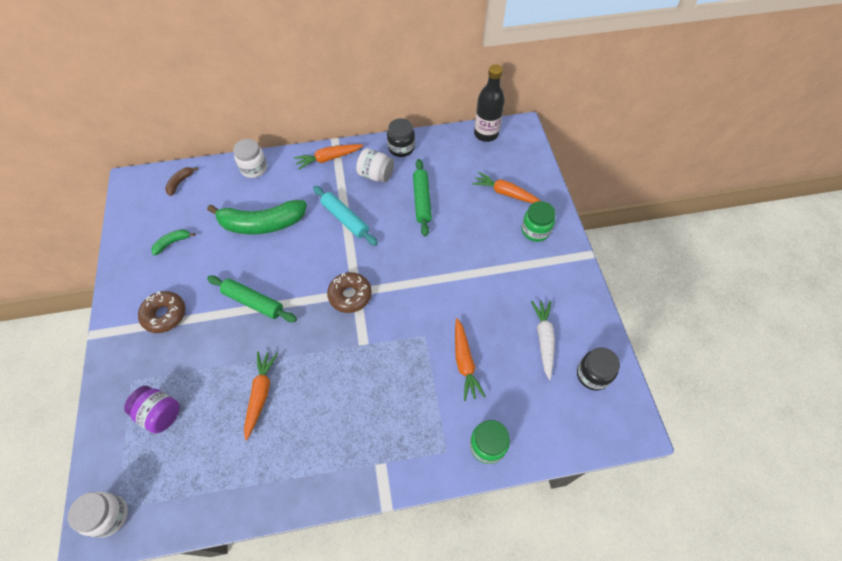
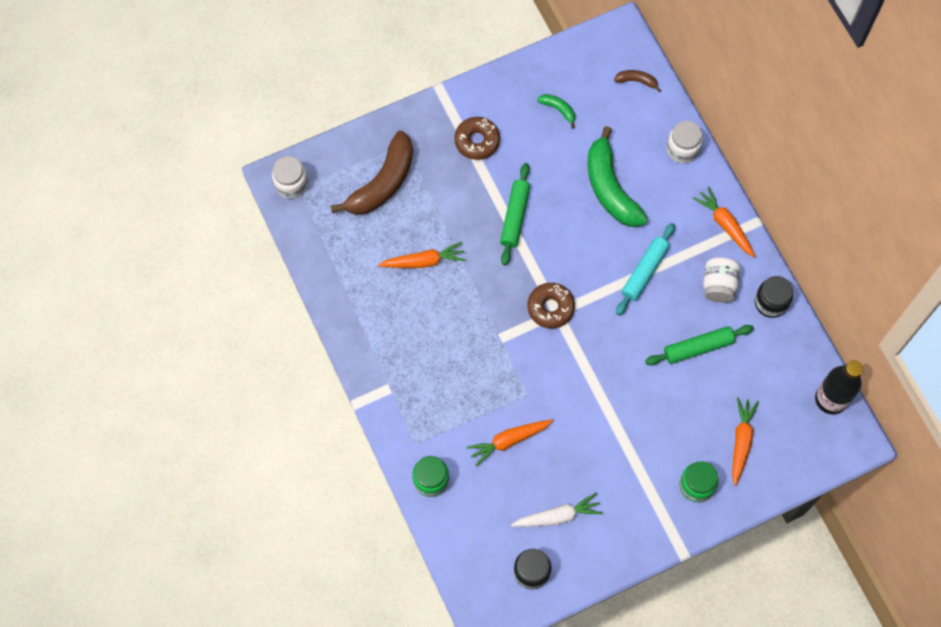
camera: 75 degrees right, 10 degrees up
purple jar [124,386,180,434] -> brown banana [331,131,413,215]

